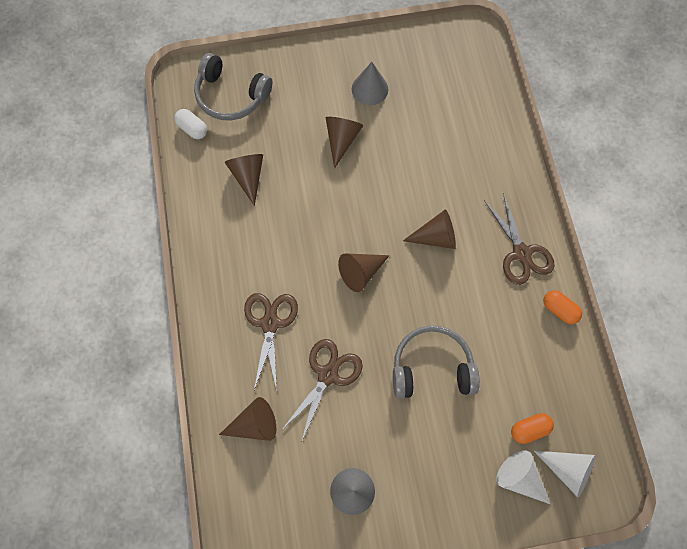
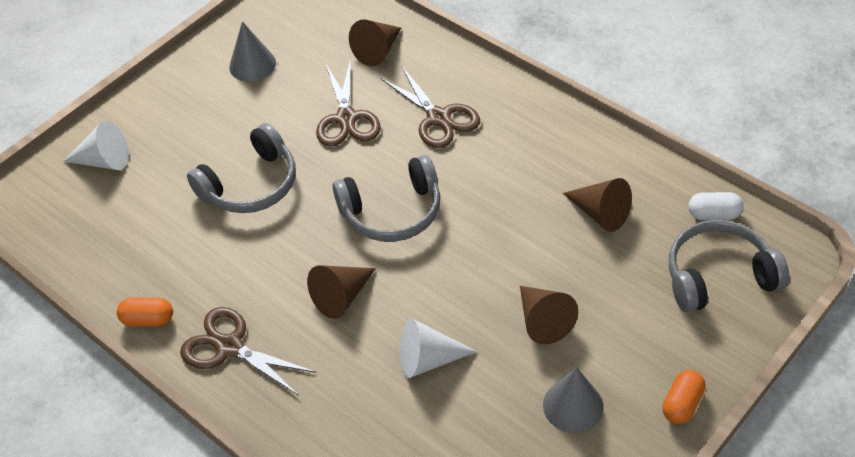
camera: 145 degrees right, 20 degrees down
brown cone [338,253,390,292] -> grey headphones [333,155,441,242]
orange capsule [511,413,554,444] -> orange capsule moved to [662,370,706,424]
white cone [534,451,596,497] -> white cone moved to [400,319,477,378]

